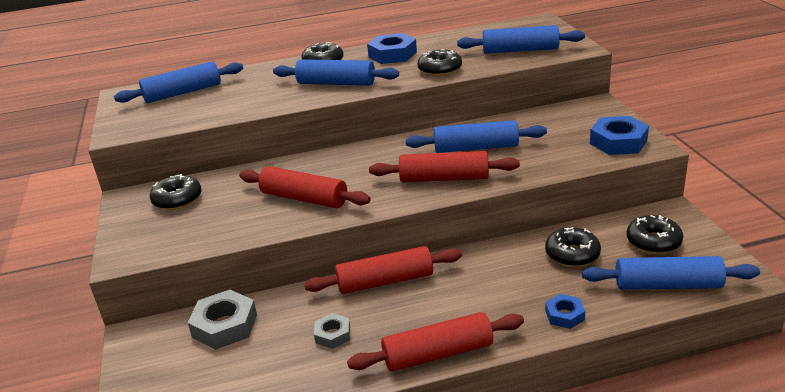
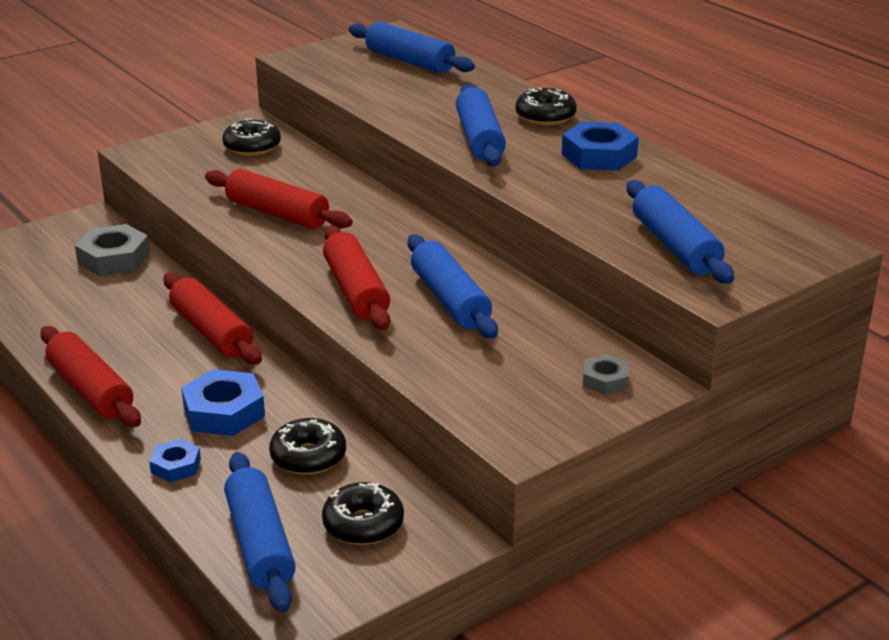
camera: 65 degrees right, 0 degrees up
red rolling pin [239,166,371,208] -> red rolling pin turned 60 degrees counterclockwise [205,169,352,229]
grey nut [314,313,350,349] -> grey nut moved to [583,354,629,395]
black donut [418,49,462,76] -> none
blue nut [590,116,649,155] -> blue nut moved to [181,369,265,436]

